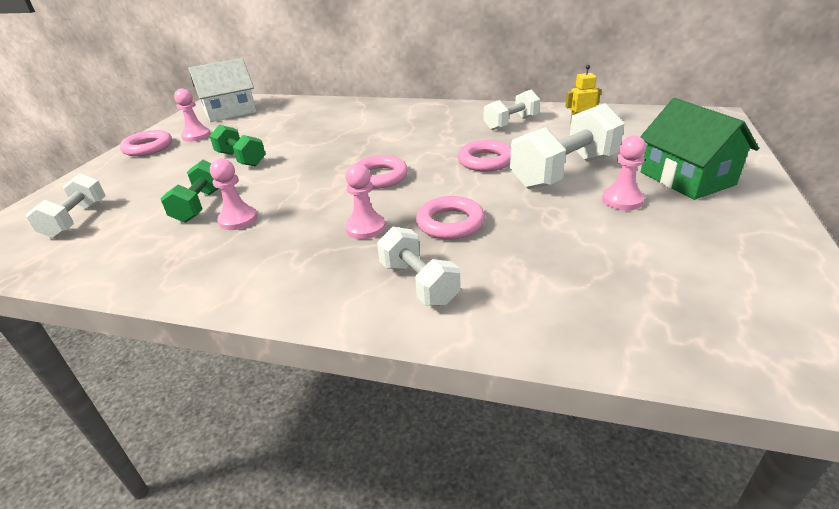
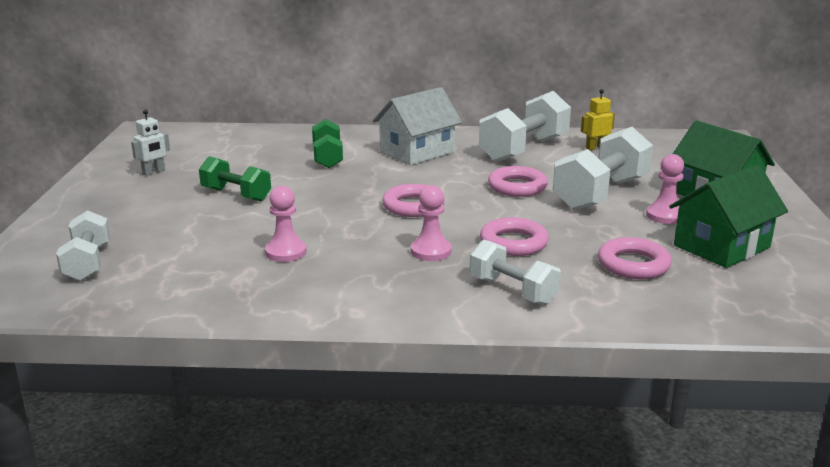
camera: 15 degrees left, 10 degrees down
pink ring [120,130,172,156] -> pink ring moved to [598,237,672,279]
green dumbbell [160,160,219,223] -> green dumbbell moved to [312,119,343,168]
pink pawn [174,88,211,142] -> white robot [131,109,170,176]
white house [188,58,256,122] -> white house moved to [373,87,462,165]
white dumbbell [484,90,540,130] -> white dumbbell [479,91,571,162], size x1.65
none -> green house [669,164,788,268]

